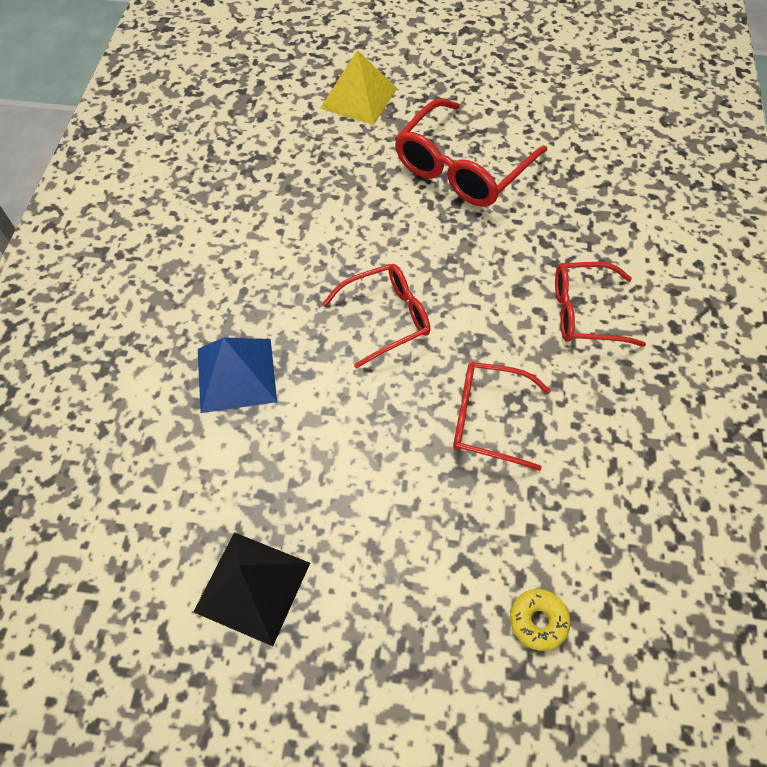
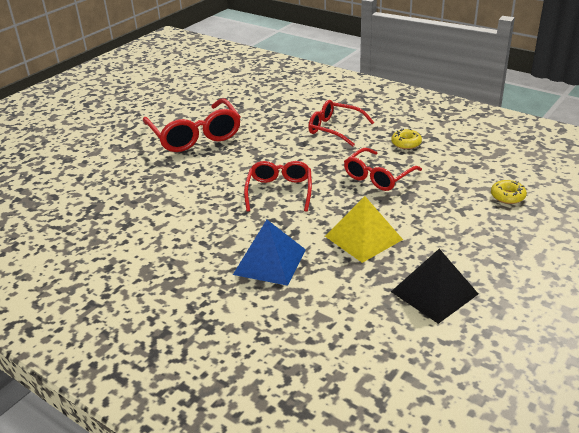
camera: 60 degrees left, 25 degrees down
yellow pyramid [320,50,397,125] -> yellow pyramid moved to [325,196,403,263]
red glasses [555,262,646,347] -> red glasses turned 90 degrees clockwise [308,100,374,147]
none -> yellow donut [391,128,422,149]

